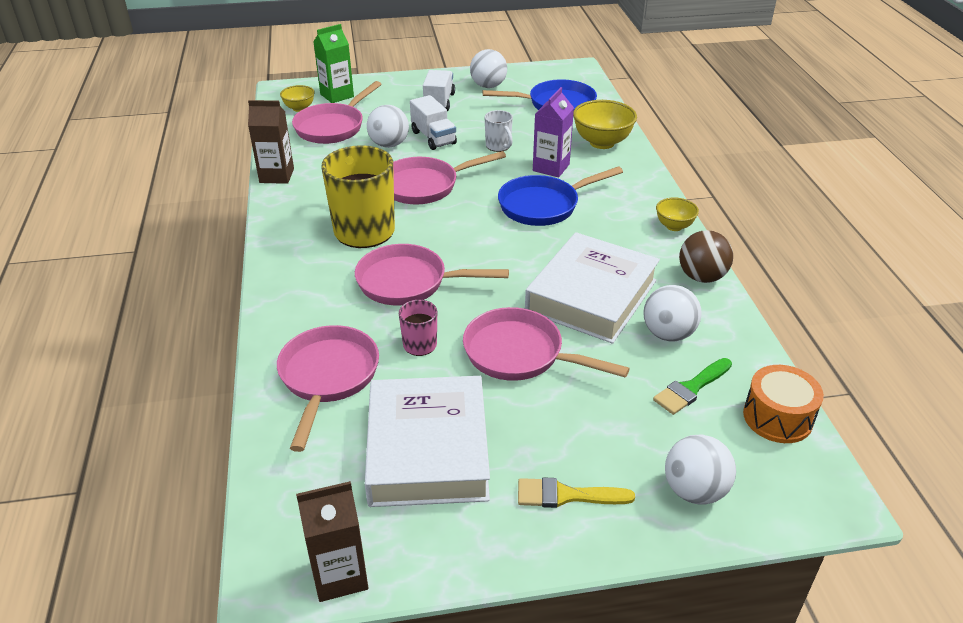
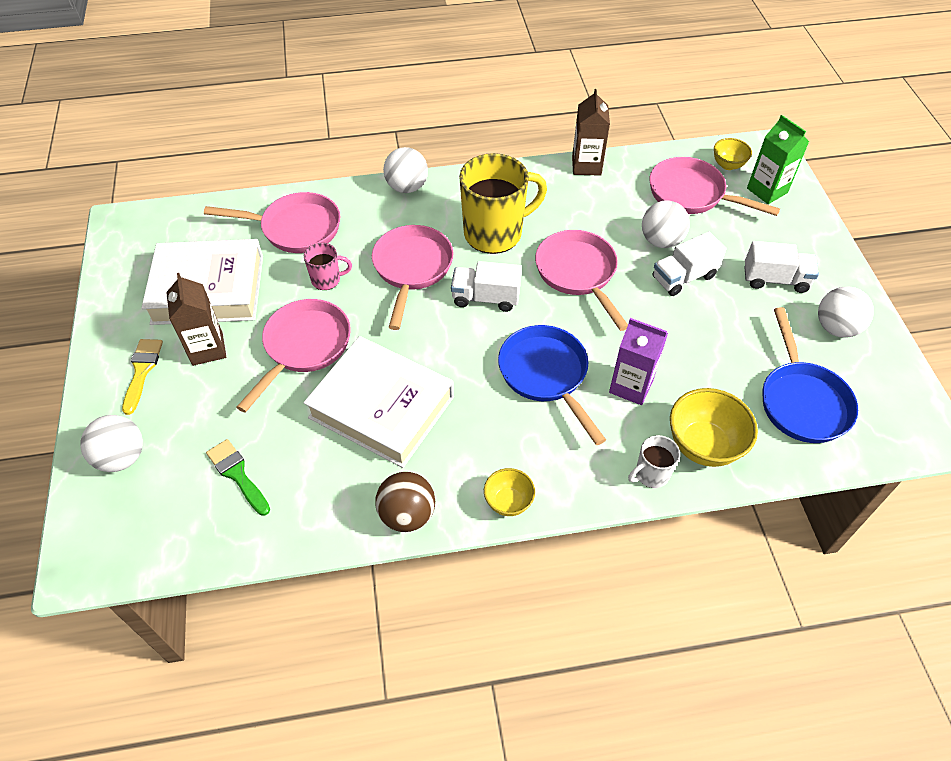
camera: 90 degrees right, 15 degrees up
brown carton [296,481,368,602] -> brown carton moved to [166,273,226,366]
white mug [484,110,513,152] -> white mug moved to [628,435,680,488]
white ball [643,285,702,341] -> white ball moved to [383,147,428,193]
orange drum [743,365,824,443] -> none
none -> white truck [451,261,522,312]

